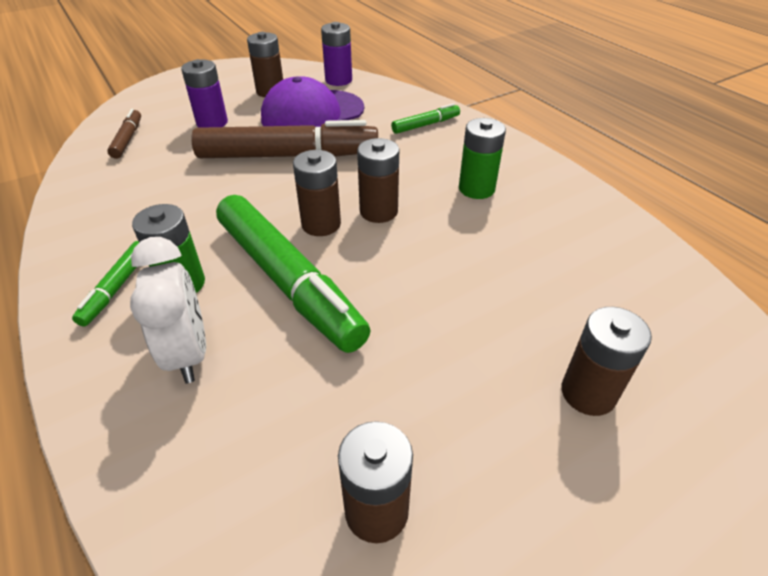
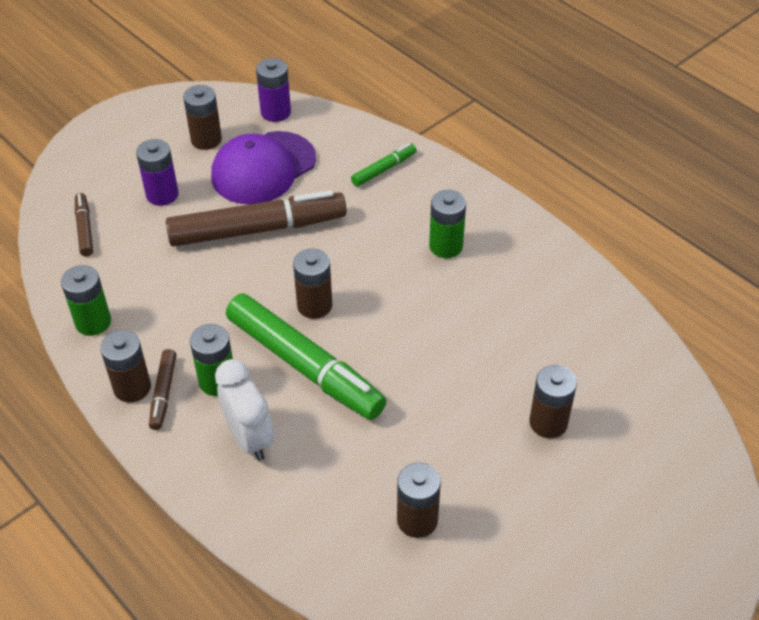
camera: 10 degrees left, 5 degrees up
green marker [72,241,139,326] -> brown marker [149,349,177,430]
brown battery [357,138,399,223] -> brown battery moved to [100,330,151,403]
none -> green battery [61,265,111,336]

